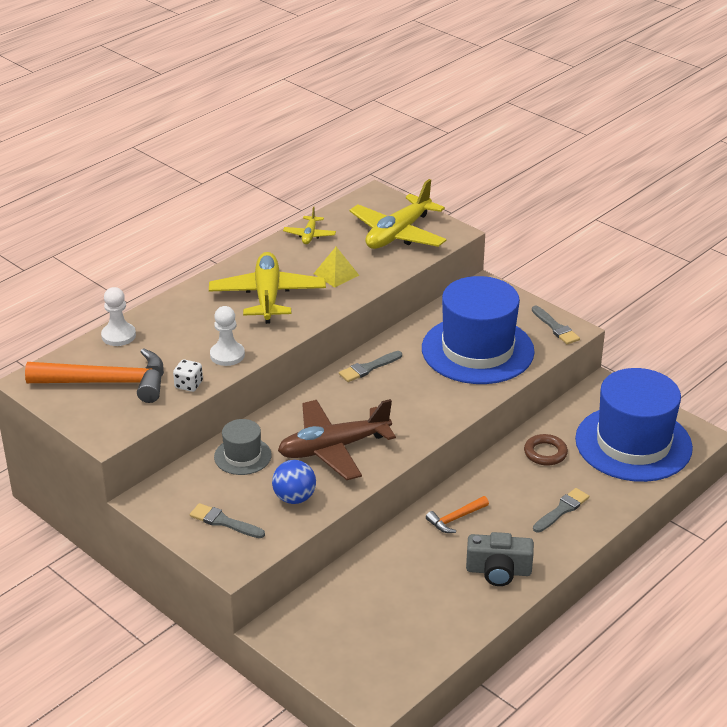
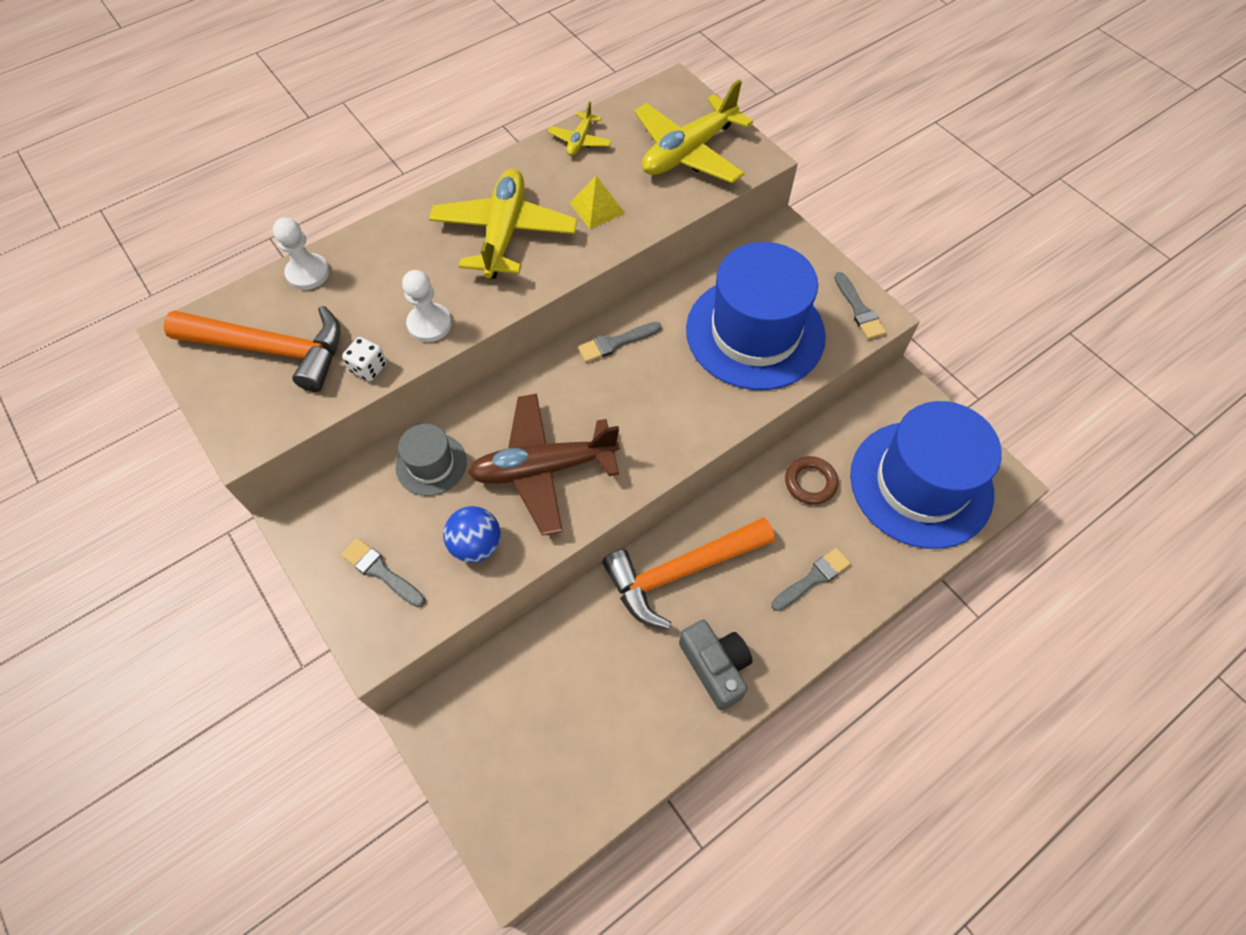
camera: 10 degrees right, 25 degrees up
orange hammer [426,496,489,533] -> orange hammer [602,517,775,629], size x2.12
grey camera [466,532,534,586] -> grey camera turned 135 degrees counterclockwise [679,620,753,711]

